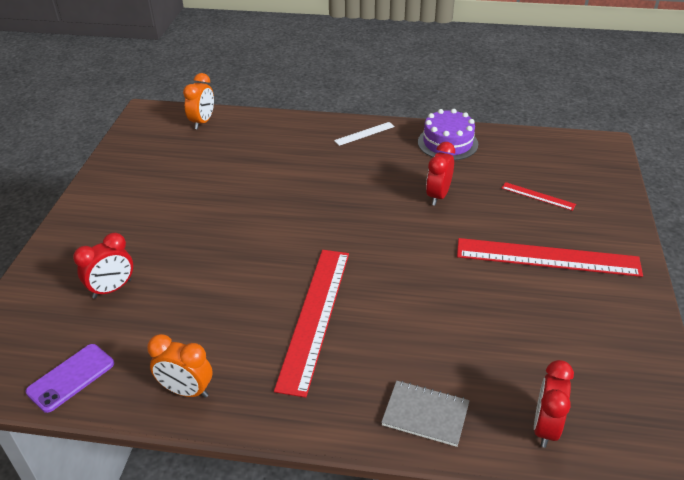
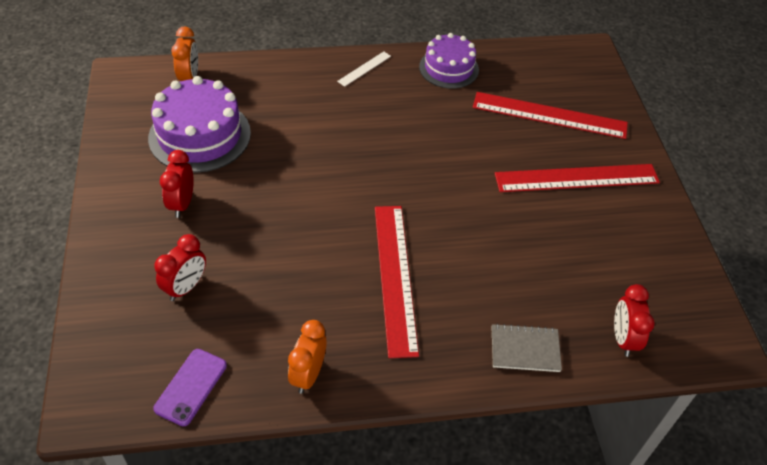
camera: 20 degrees left, 10 degrees up
orange clock [147,334,212,398] -> orange clock turned 105 degrees clockwise [288,320,327,394]
red clock [426,142,455,206] -> red clock moved to [160,150,194,218]
red ruler [501,182,576,211] -> red ruler [473,92,628,139], size x2.21
none -> purple cake [148,76,251,173]

